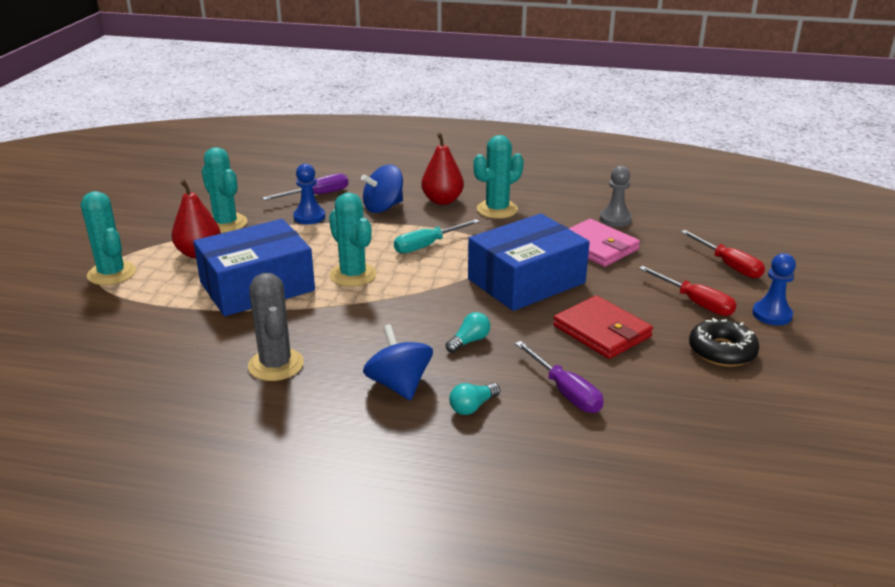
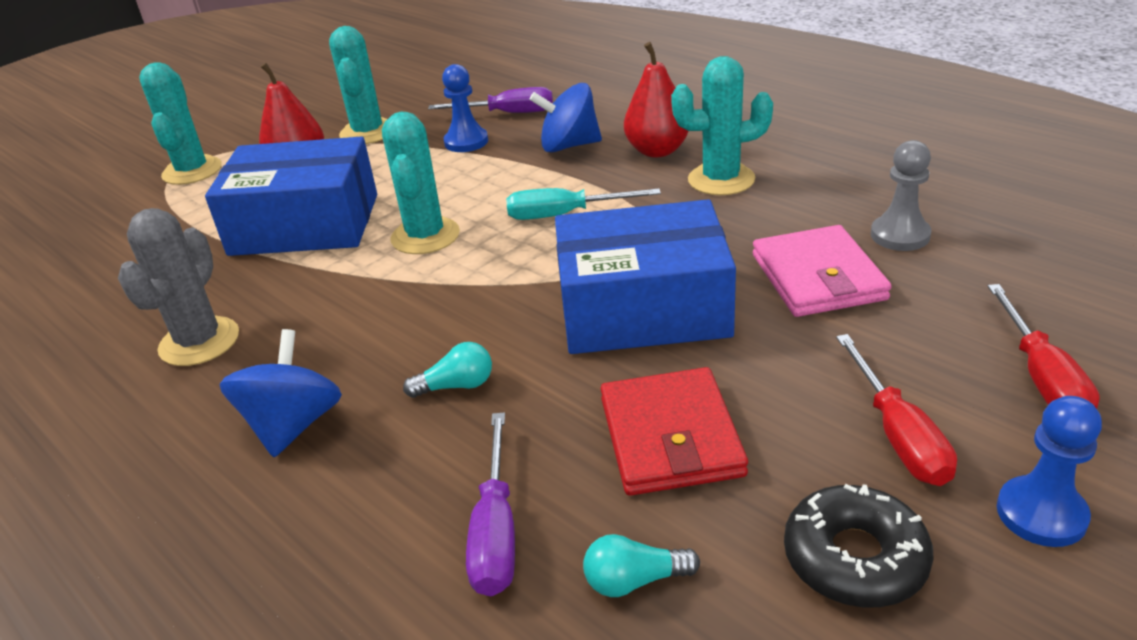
camera: 35 degrees right, 5 degrees up
turquoise light bulb [449,383,500,415] -> turquoise light bulb moved to [583,534,700,597]

